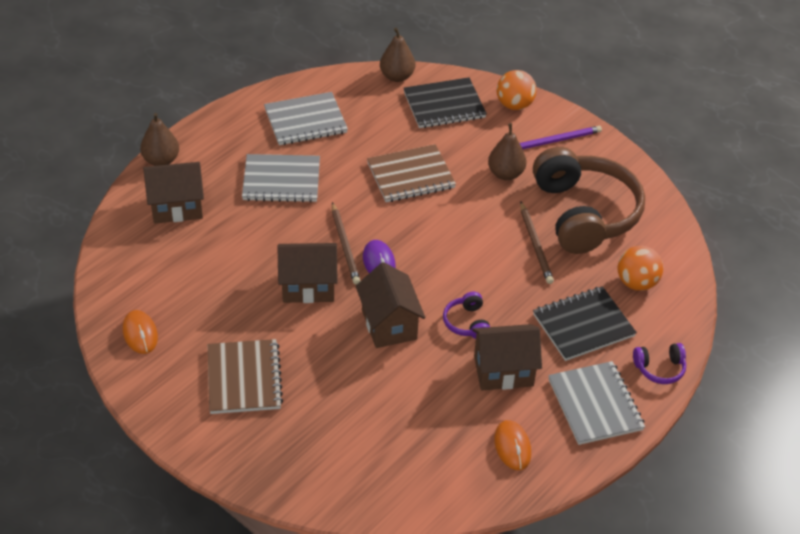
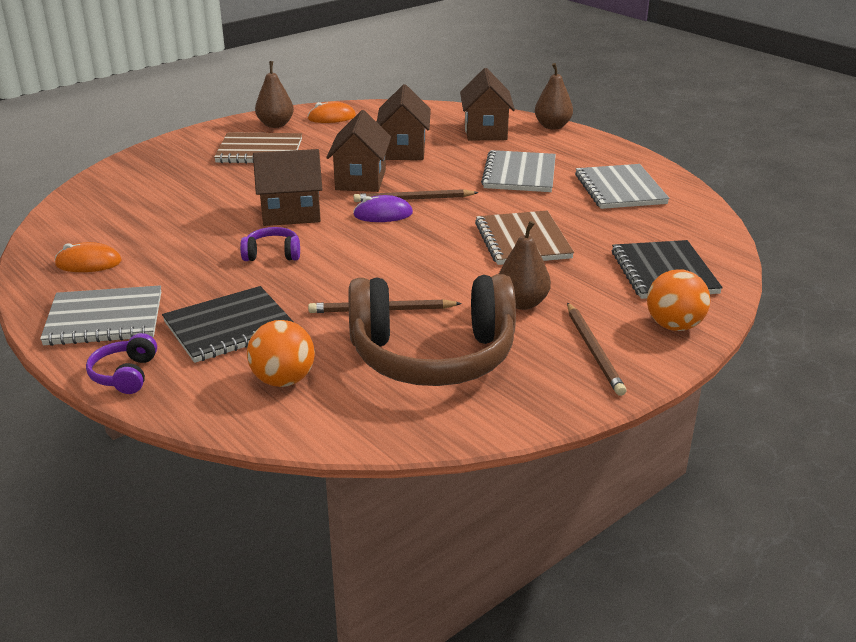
camera: 100 degrees right, 15 degrees down
brown pear [380,28,415,82] -> brown pear moved to [255,61,294,128]
brown house [472,324,542,390] -> brown house moved to [377,84,431,160]
purple pencil [520,126,602,149] -> brown pencil [567,302,626,396]
black notebook [533,286,637,361] -> black notebook turned 75 degrees clockwise [162,286,294,363]

